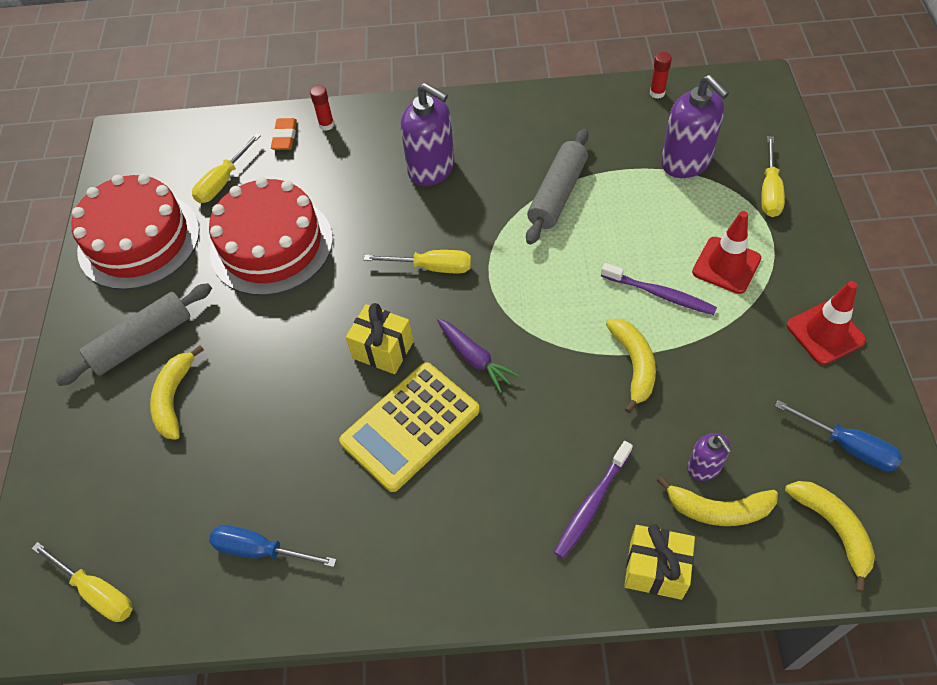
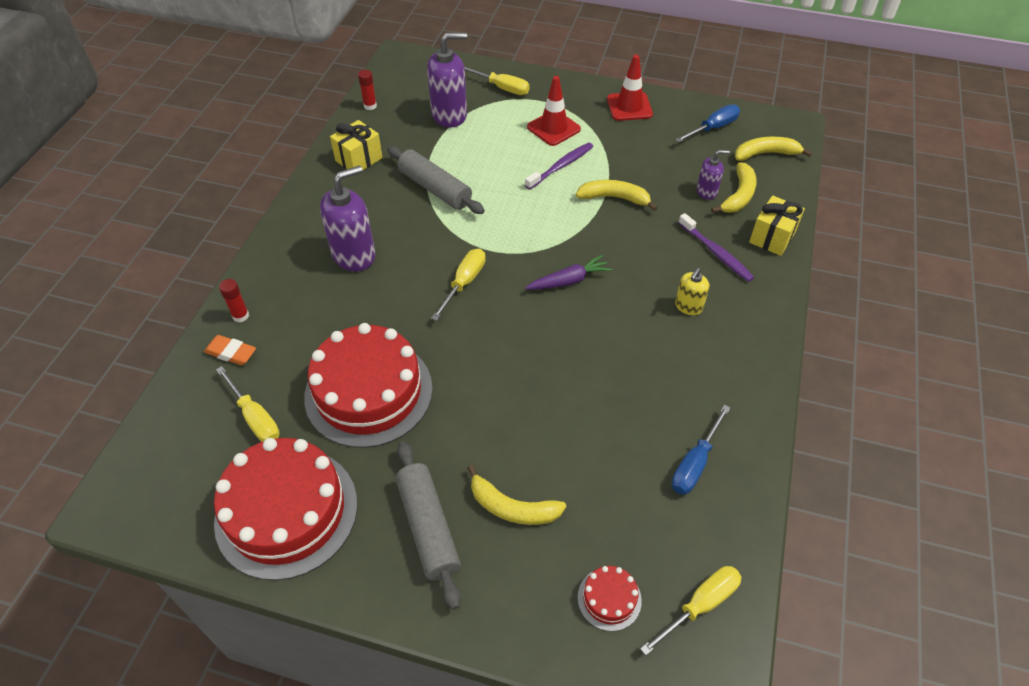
camera: 75 degrees left, 5 degrees down
yellow calculator [339,362,480,492] -> none
yellow gift [346,303,413,374] -> yellow gift moved to [330,120,383,170]
none -> red cake [578,566,642,631]
none -> yellow soap dispenser [675,268,709,315]

